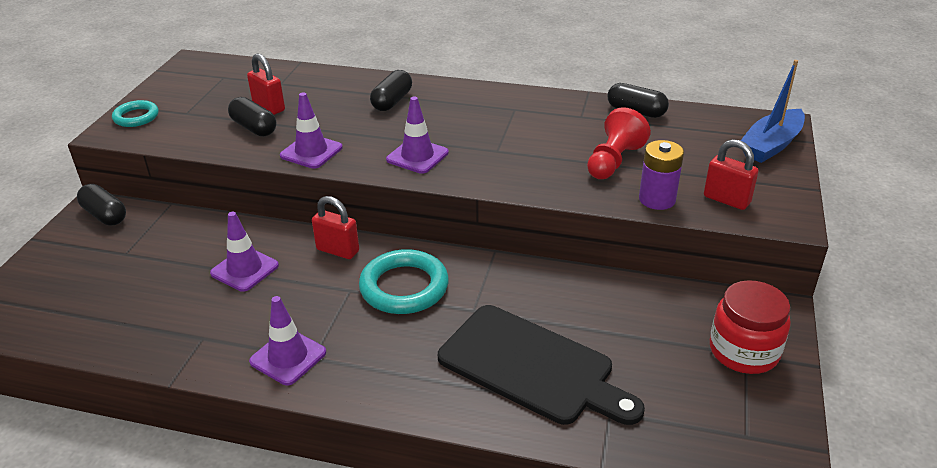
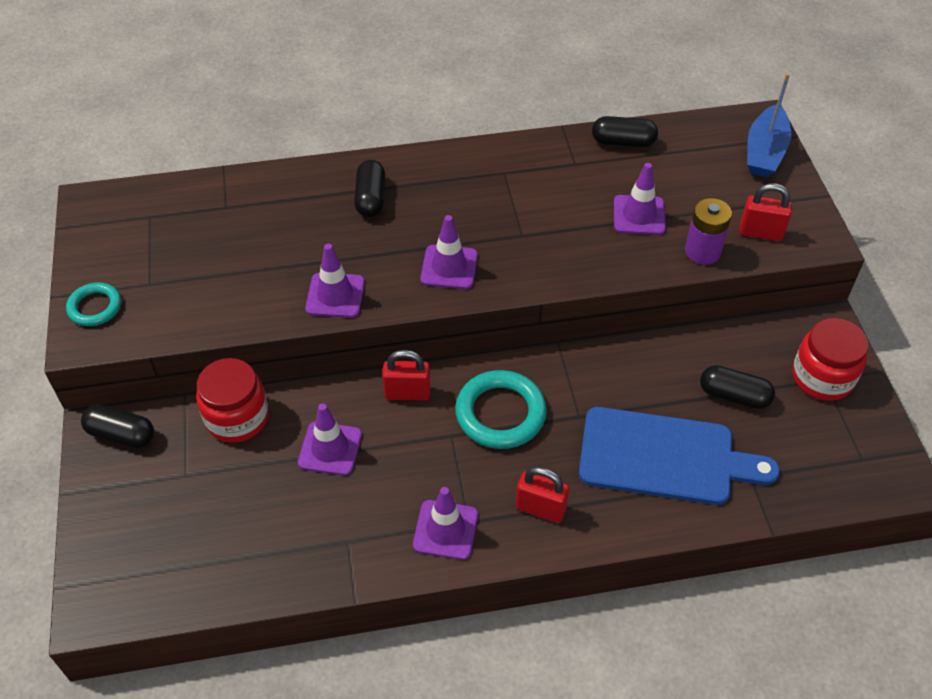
camera: 25 degrees left, 15 degrees up
black capsule [228,97,277,136] -> black capsule moved to [700,365,775,409]
red padlock [247,53,285,115] -> red padlock moved to [516,467,569,523]
black cutting board [438,305,645,425] -> blue cutting board [579,407,780,505]
red pawn [587,107,651,179] -> purple traffic cone [614,163,666,235]
none -> red jar [196,358,269,443]

